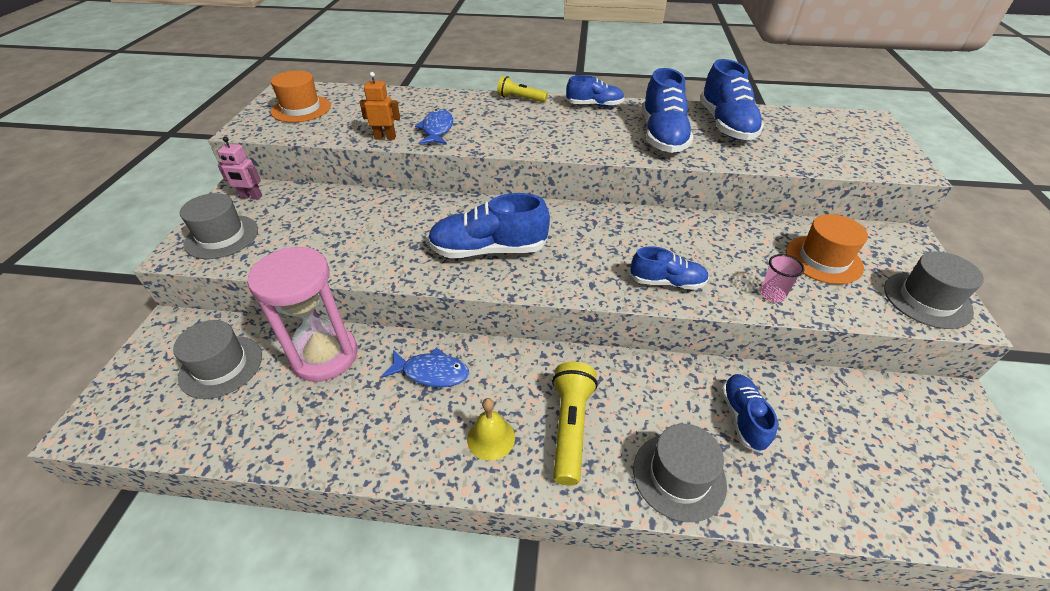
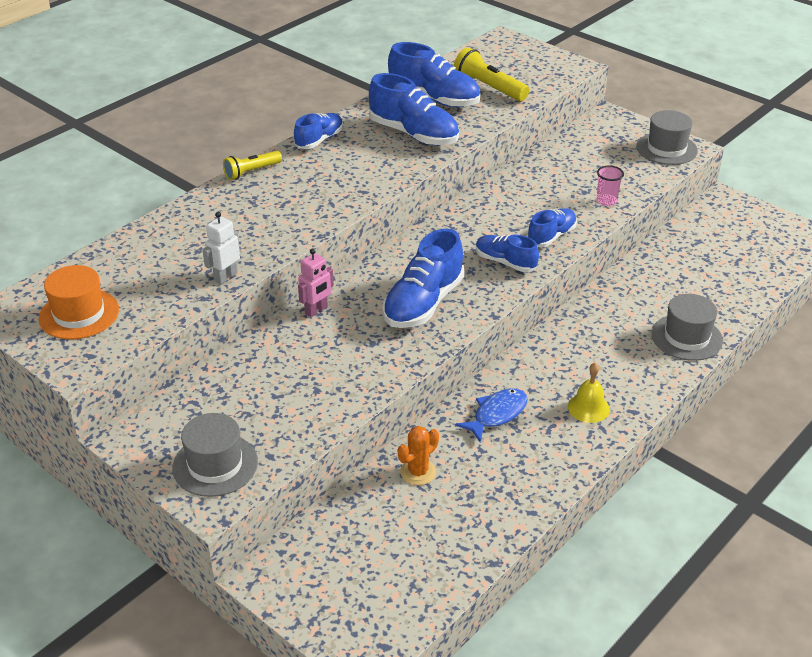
camera: 55 degrees left, 5 degrees down
grey hat [173,320,262,399] -> none
pink robot [218,137,262,200] -> pink robot moved to [298,249,334,317]
pink hourglass [247,247,358,382] -> orange cactus [398,426,439,485]
orange robot [360,72,400,140] -> white robot [202,212,240,284]
blue fish [415,109,453,144] -> none
yellow flashlight [552,362,598,486] -> yellow flashlight moved to [453,47,529,101]
blue shoe [721,374,778,453] -> blue shoe moved to [476,235,539,272]
orange hat [786,214,868,284] -> none

